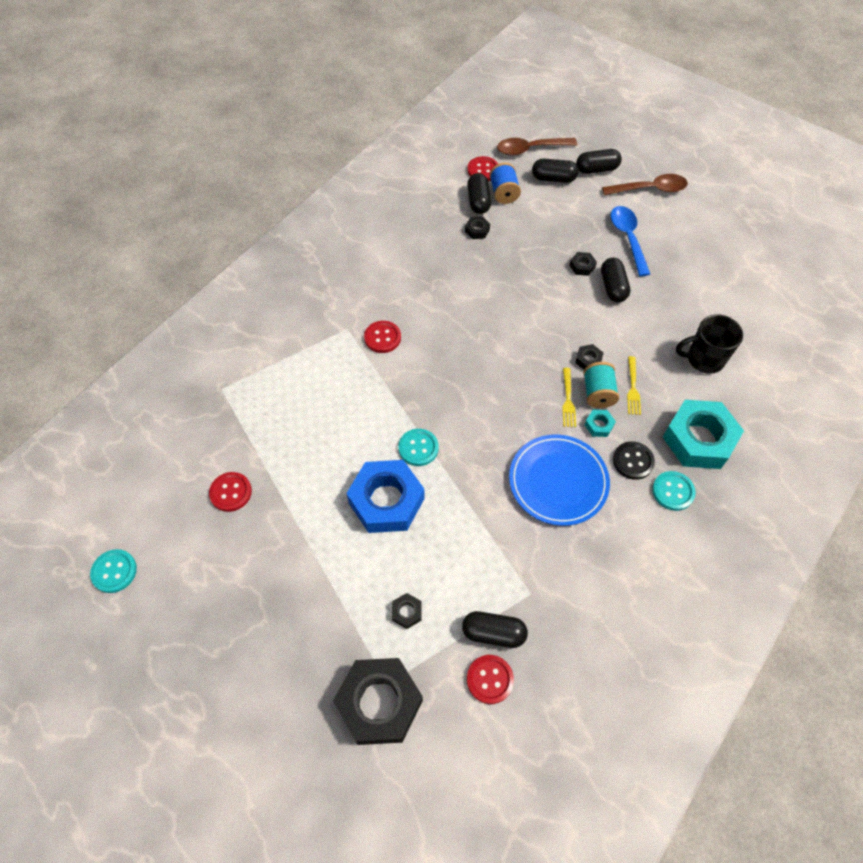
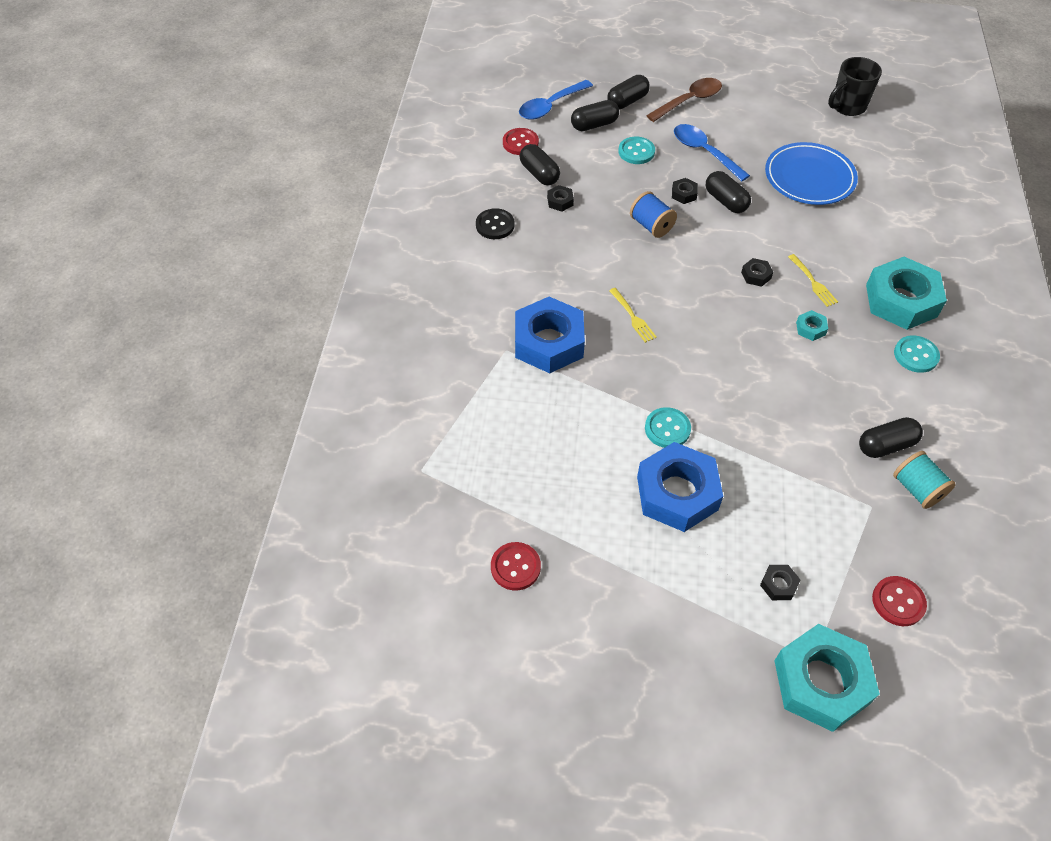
camera: 30 degrees left, 5 degrees down
turquoise button [90,549,137,593] -> turquoise button moved to [618,137,655,164]
black nut [333,658,423,745] -> turquoise nut [774,624,880,732]
red button [364,321,401,353] -> blue nut [515,297,585,373]
black capsule [462,611,528,648] -> black capsule moved to [859,417,923,458]
blue spool [490,163,521,204] -> blue spool moved to [630,191,677,238]
brown spoon [497,138,577,156] -> blue spoon [519,80,593,120]
blue plate [509,435,610,526] -> blue plate moved to [765,142,858,205]
yellow fork [562,368,576,427] -> yellow fork moved to [609,288,657,343]
turquoise spool [583,362,619,408] -> turquoise spool moved to [893,451,956,509]
black button [613,441,655,480] -> black button moved to [476,208,515,239]
black mug [676,314,743,374] -> black mug moved to [828,57,882,116]

